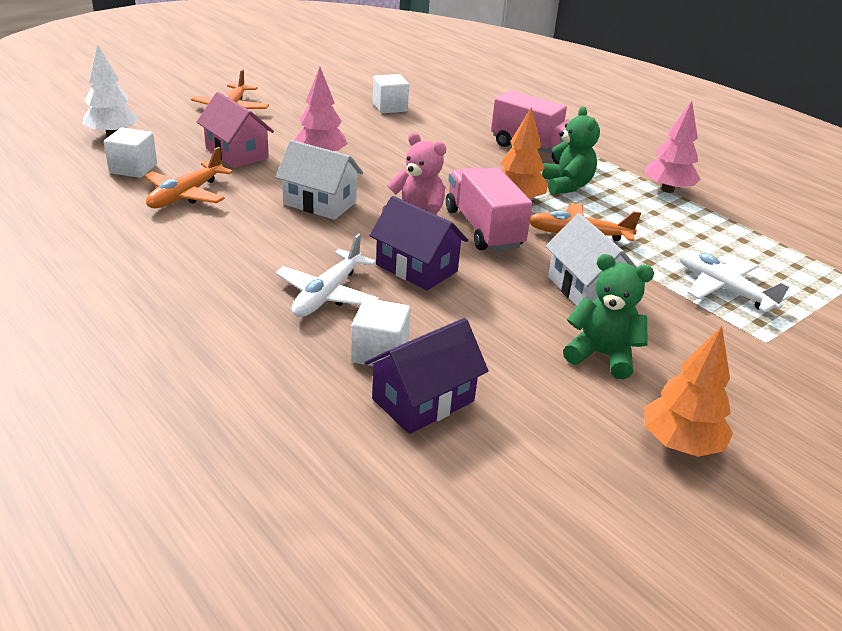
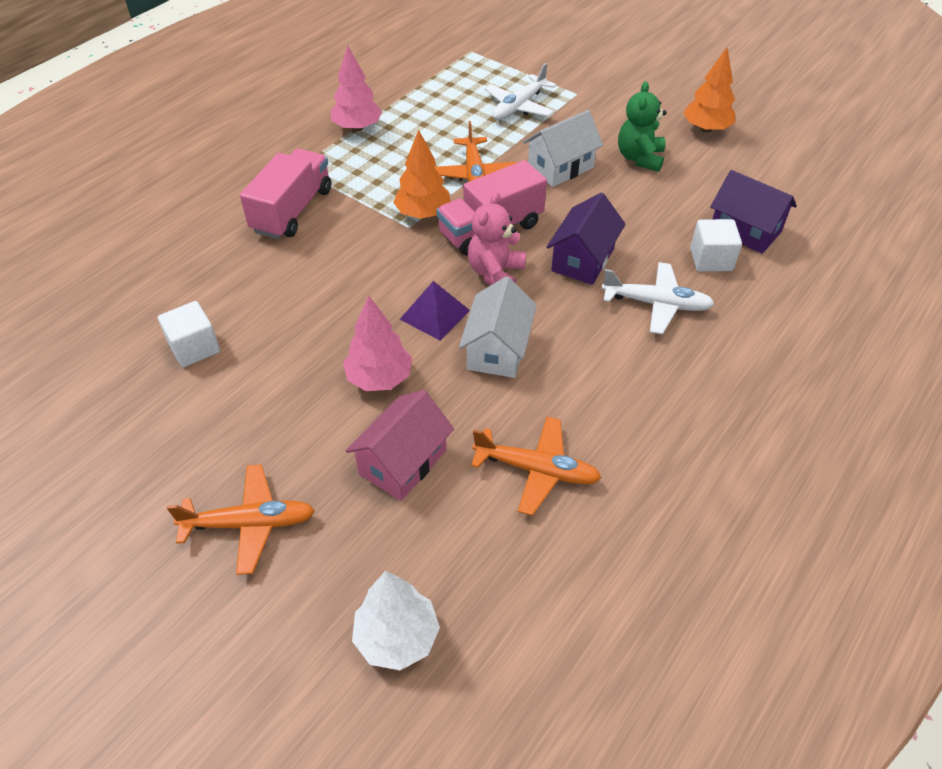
camera: 100 degrees left, 15 degrees up
white cube [104,128,157,178] -> none
green teddy bear [542,106,600,195] -> none
none -> purple pyramid [400,281,470,341]

